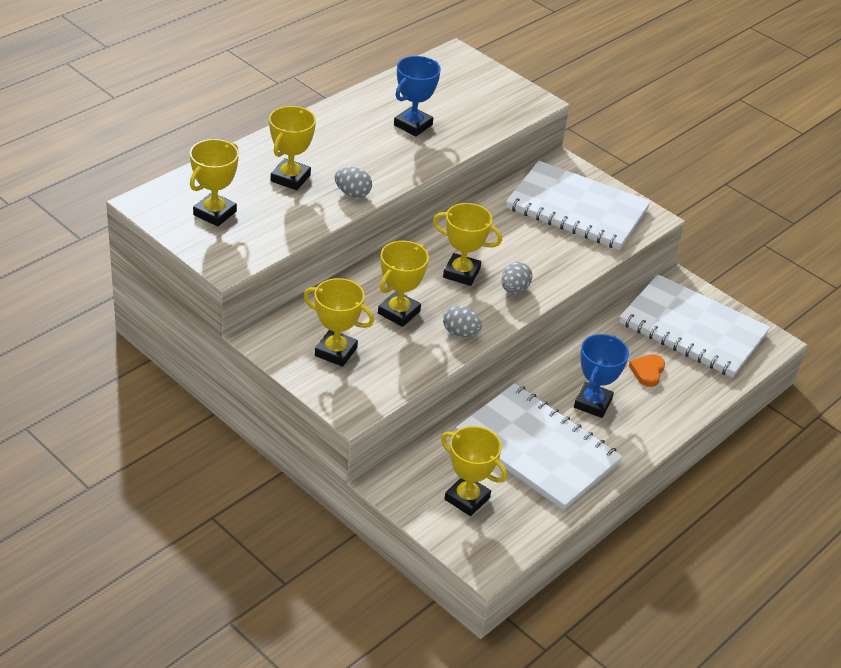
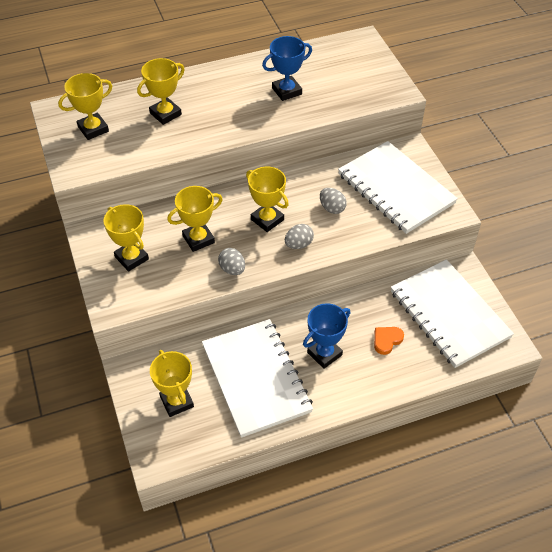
camera: 30 degrees right, 10 degrees up
grey egg [335,167,372,198] -> grey egg moved to [320,188,347,214]

